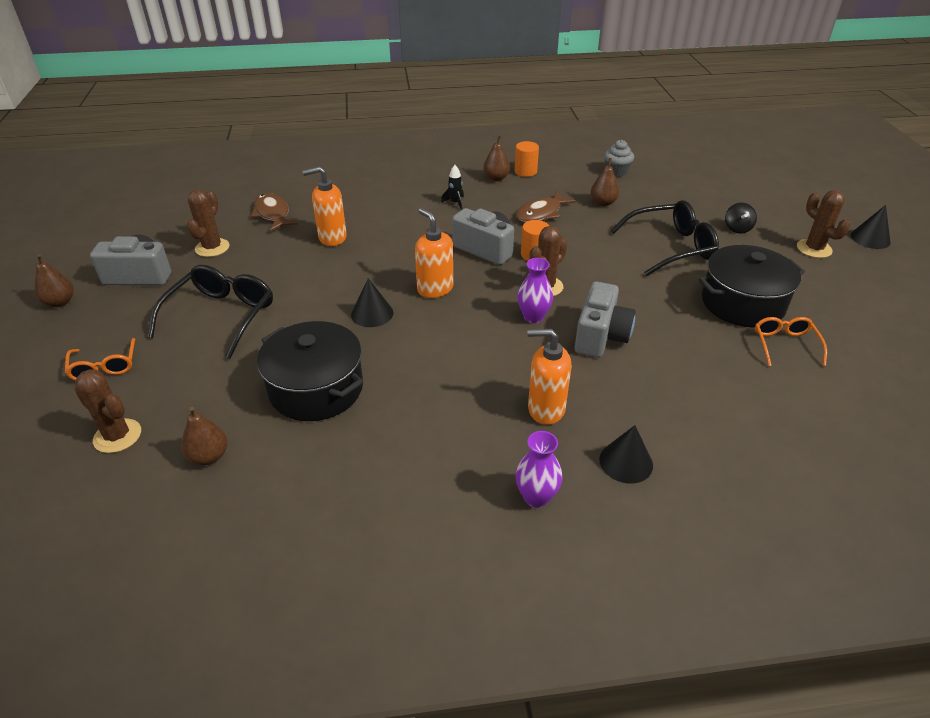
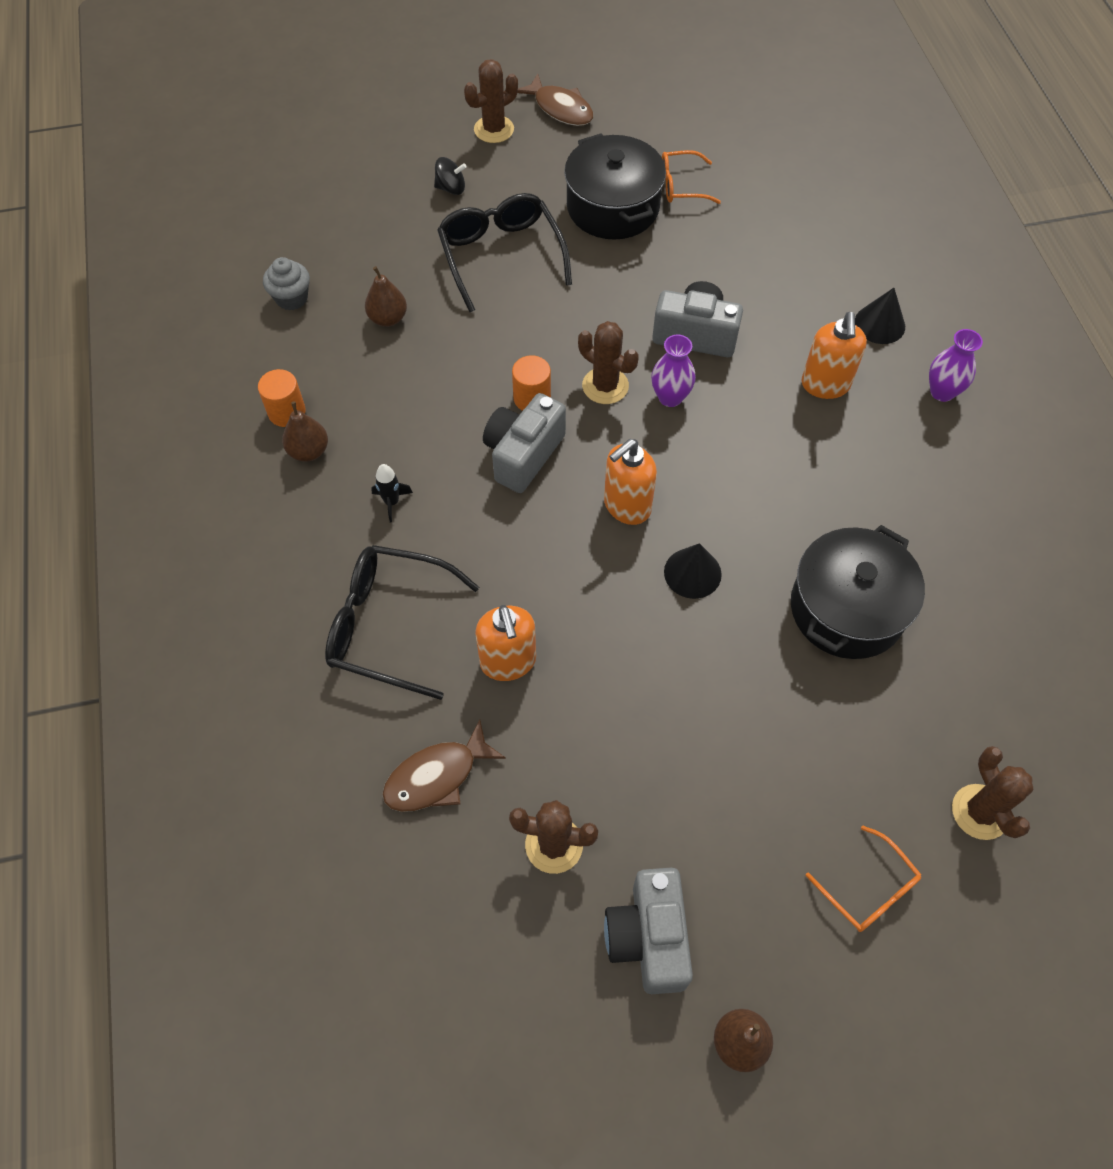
camera: 95 degrees left, 20 degrees up
orange glasses [65,338,136,380] -> orange glasses turned 75 degrees clockwise [806,825,922,932]
brown cactus [75,369,141,453] -> brown cactus turned 45 degrees counterclockwise [952,746,1033,840]
black glasses [147,265,273,359] -> black glasses moved to [325,545,479,700]
brown pear [181,407,228,465] -> none
brown fish [516,191,577,222] -> brown fish moved to [518,74,593,126]
black cone [851,205,891,249] -> none

